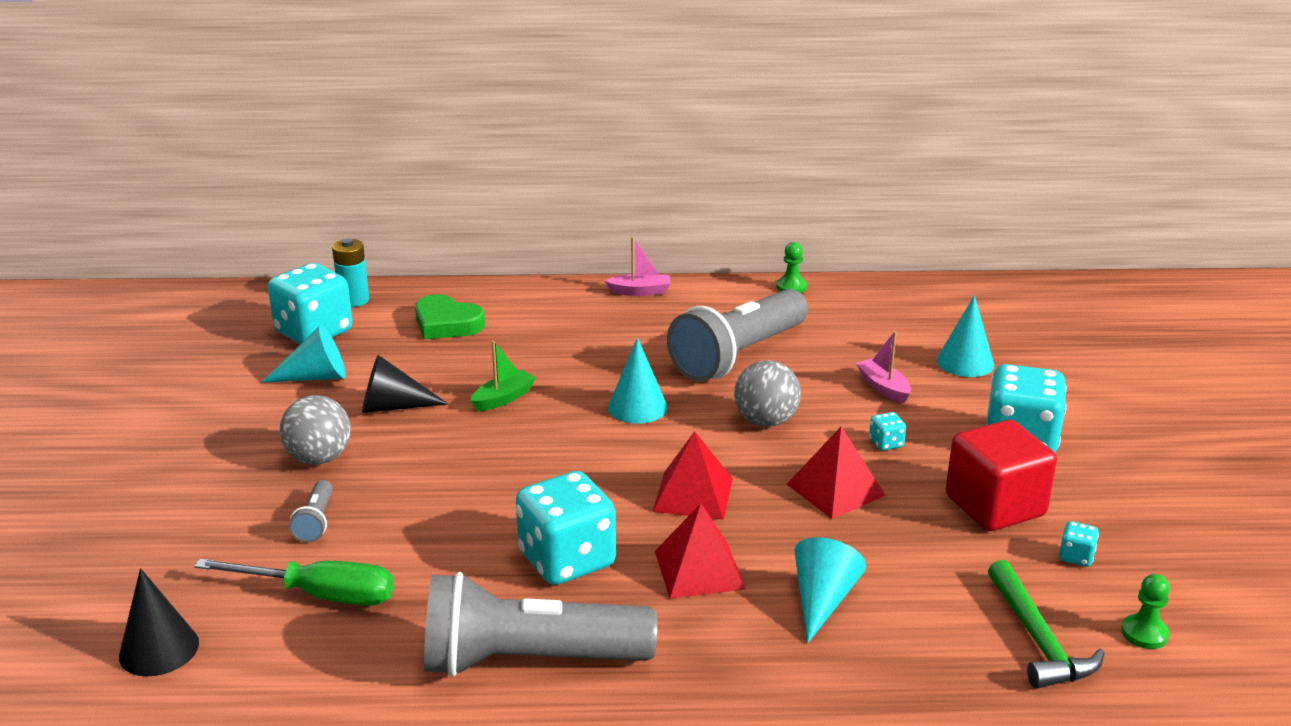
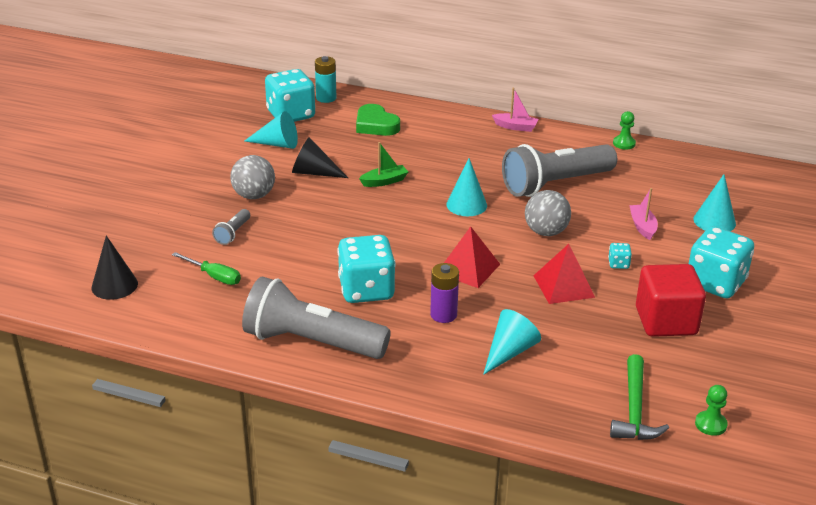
camera: 20 degrees right, 5 degrees up
green screwdriver [194,559,394,606] -> green screwdriver [172,252,241,285], size x0.66
red pyramid [655,504,745,599] -> purple battery [430,263,459,323]
turquoise dice [1059,521,1099,567] -> none

